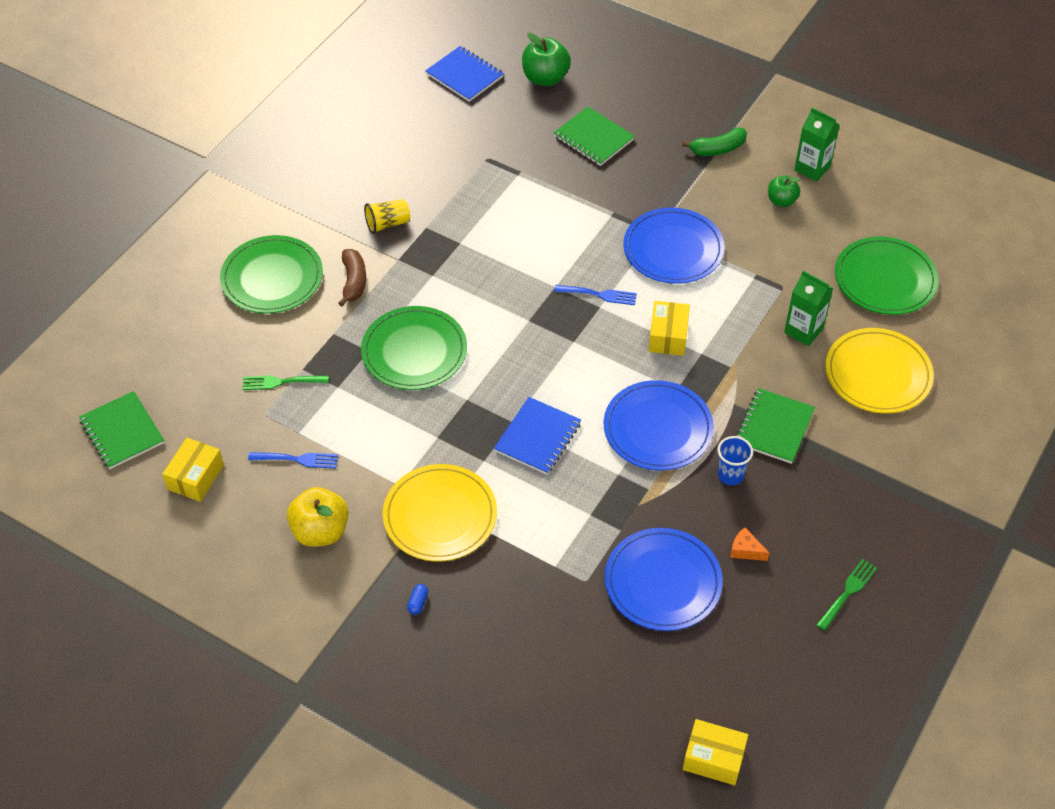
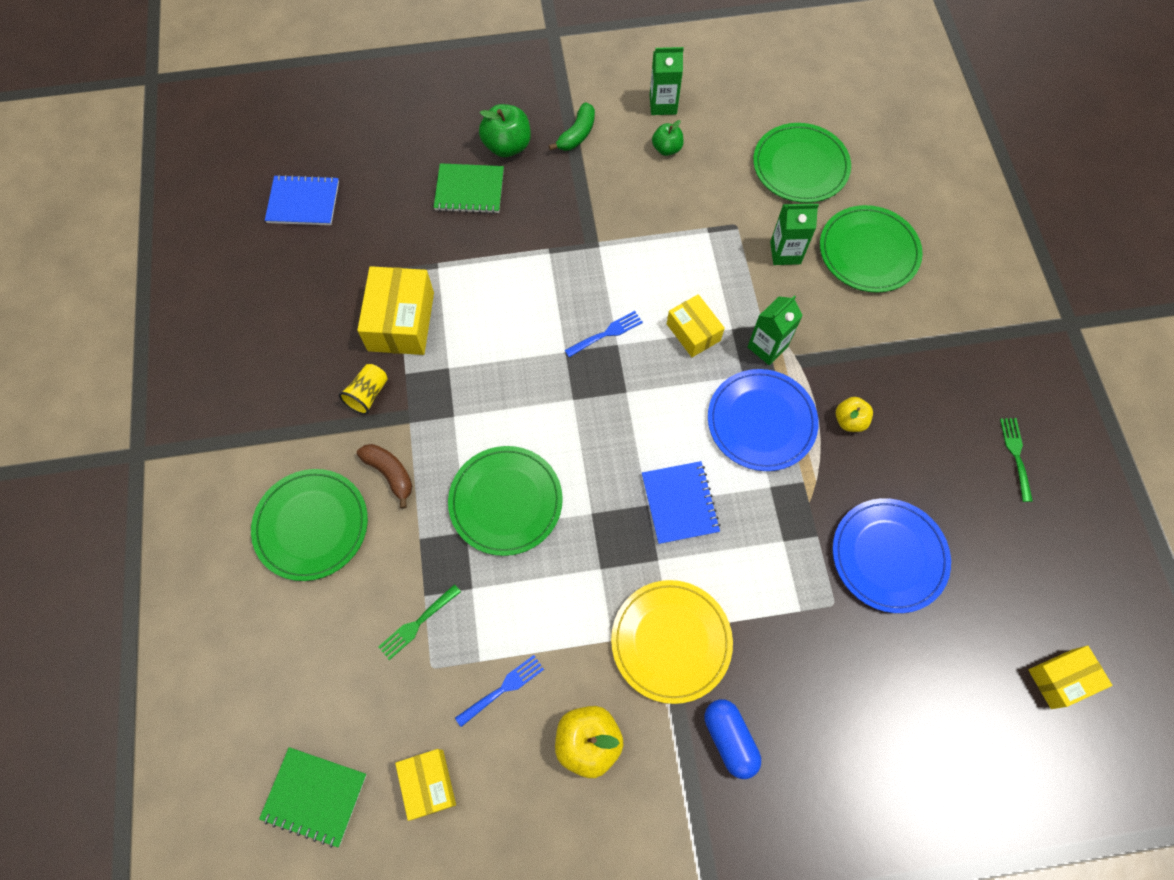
camera: 40 degrees left, 15 degrees up
blue capsule [407,584,428,615] -> blue capsule [705,699,761,779], size x2.20
green apple [522,33,571,86] -> green apple moved to [479,104,531,157]
blue plate [623,208,725,284] -> none
blue cup [717,436,753,485] -> yellow apple [836,397,873,432]
orange cheese [730,527,769,561] -> none
green notebook [736,388,815,464] -> none
yellow plate [825,328,934,413] -> green plate [820,205,923,293]
none -> yellow box [357,266,434,355]
none -> green carton [748,295,803,365]

